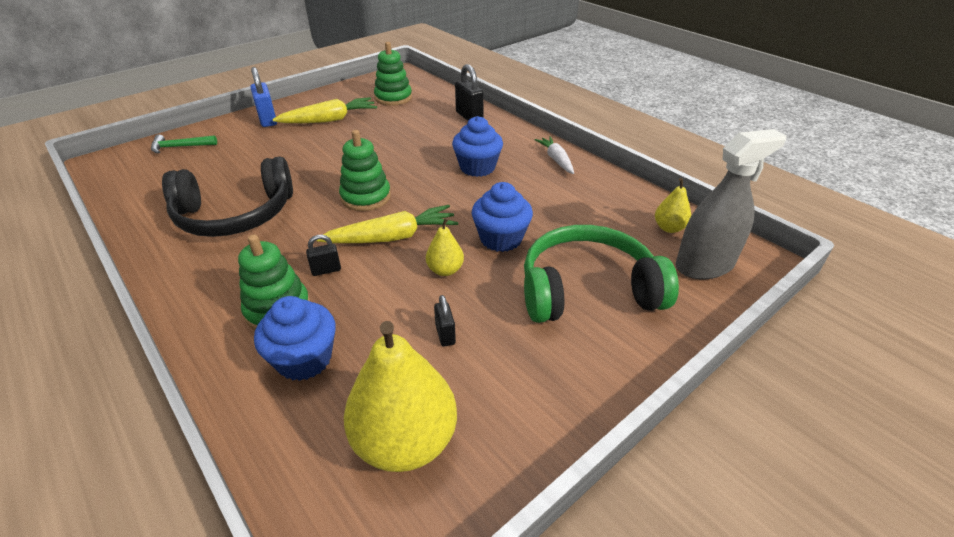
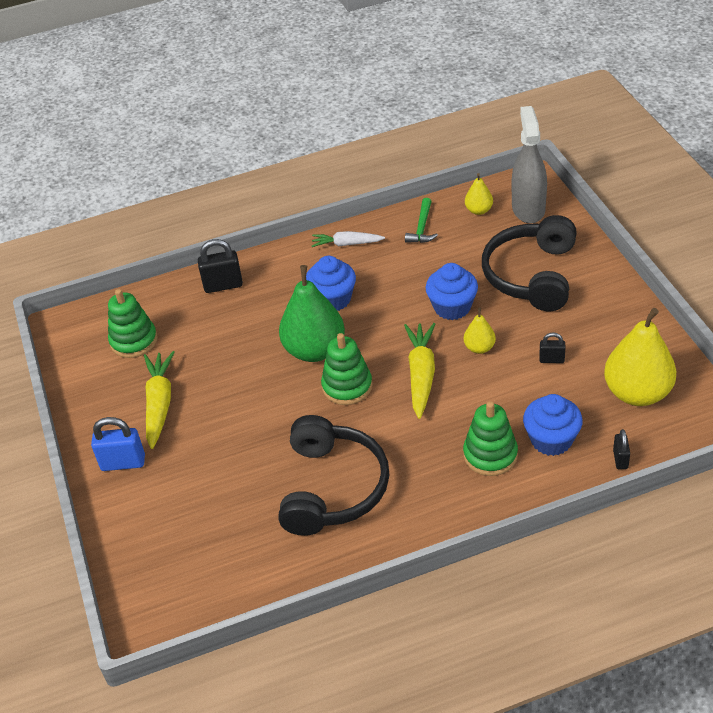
camera: 65 degrees left, 5 degrees up
green hammer [151,135,217,154] -> green hammer moved to [405,198,438,243]
black padlock [306,235,341,276] -> black padlock moved to [613,429,630,469]
green headphones [524,225,679,323] -> black headphones [482,215,577,311]
none -> green pear [279,265,345,362]

